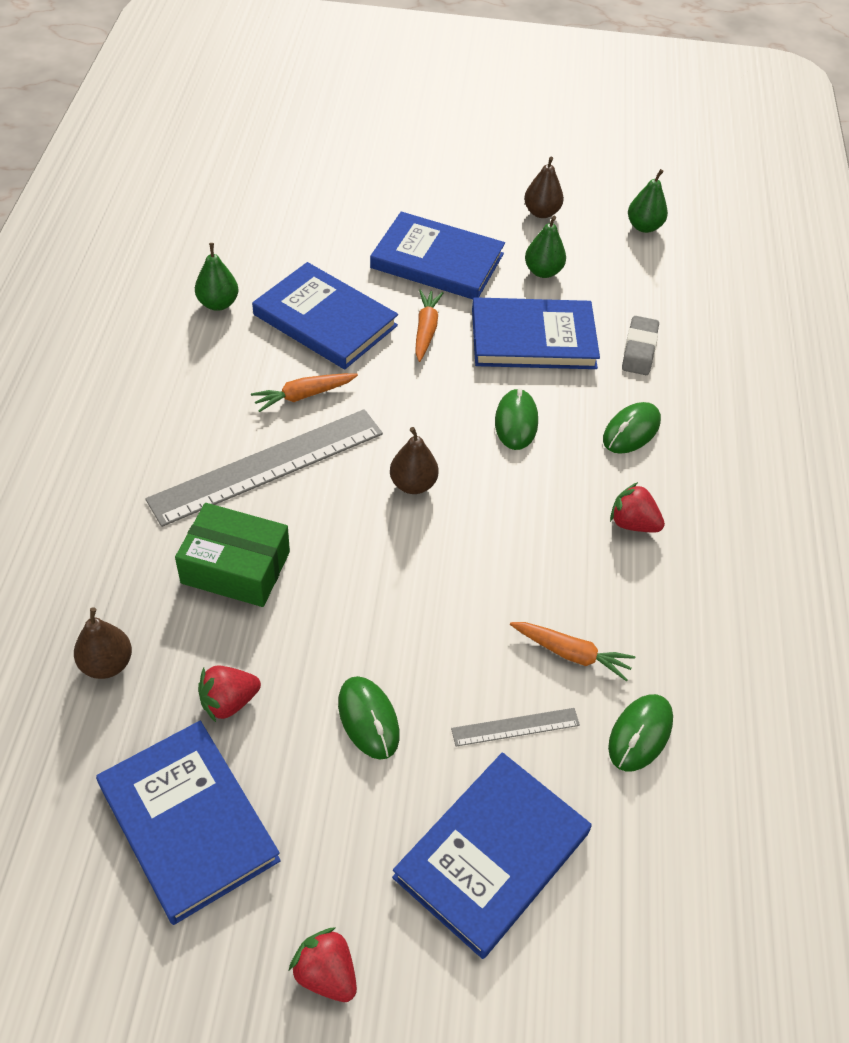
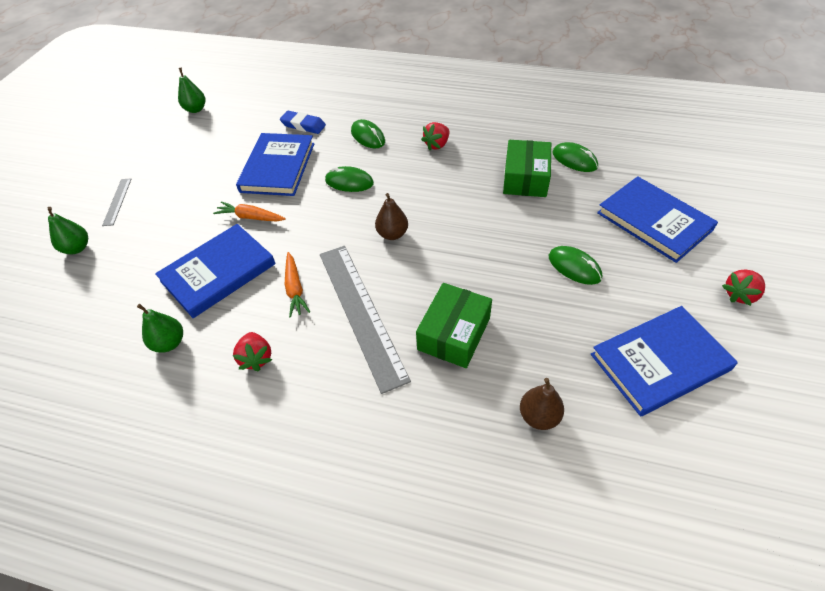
camera: 75 degrees left, 0 degrees up
red strawberry [198,666,261,722] -> red strawberry moved to [232,332,272,372]
green mouse [338,676,400,760] -> green mouse turned 60 degrees clockwise [549,246,602,285]
blue book [370,212,505,299] -> none
grey ruler [451,708,580,746] -> grey ruler moved to [102,178,131,226]
orange carrot [510,622,635,682] -> green box [503,140,551,197]
brown pear [524,157,564,218] -> none
green pear [525,216,566,278] -> green pear moved to [48,207,88,254]
grey eraser [622,316,659,375] -> blue eraser [280,111,326,134]

